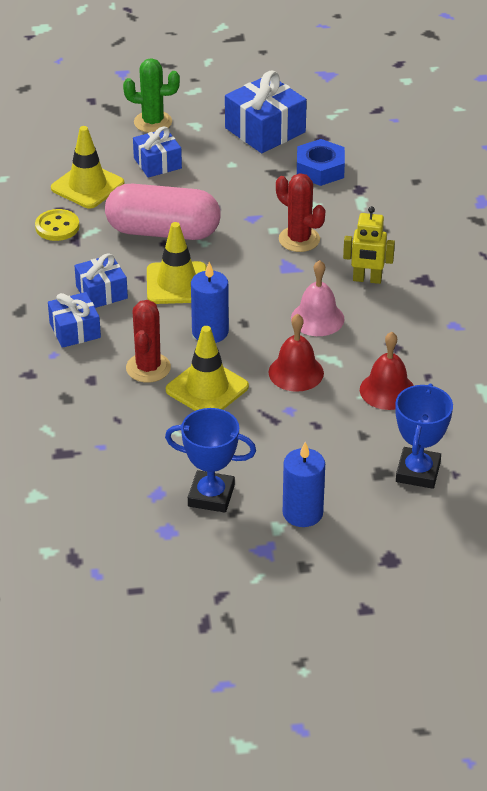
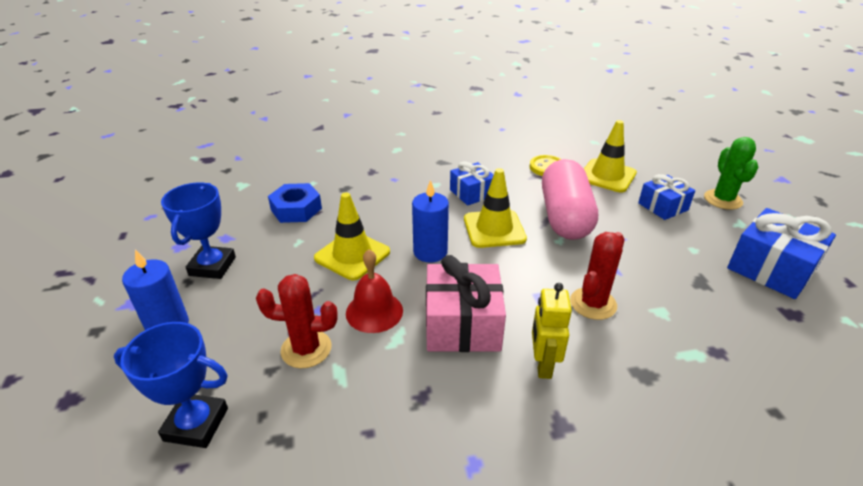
camera: 85 degrees right, 5 degrees down
blue gift [48,292,101,348] -> none
red cactus [126,300,171,383] -> red cactus moved to [256,274,338,368]
pink bell [291,260,344,336] -> pink gift [426,255,506,352]
blue nut [297,139,345,186] -> blue nut moved to [268,183,322,223]
red bell [360,332,414,410] -> none

